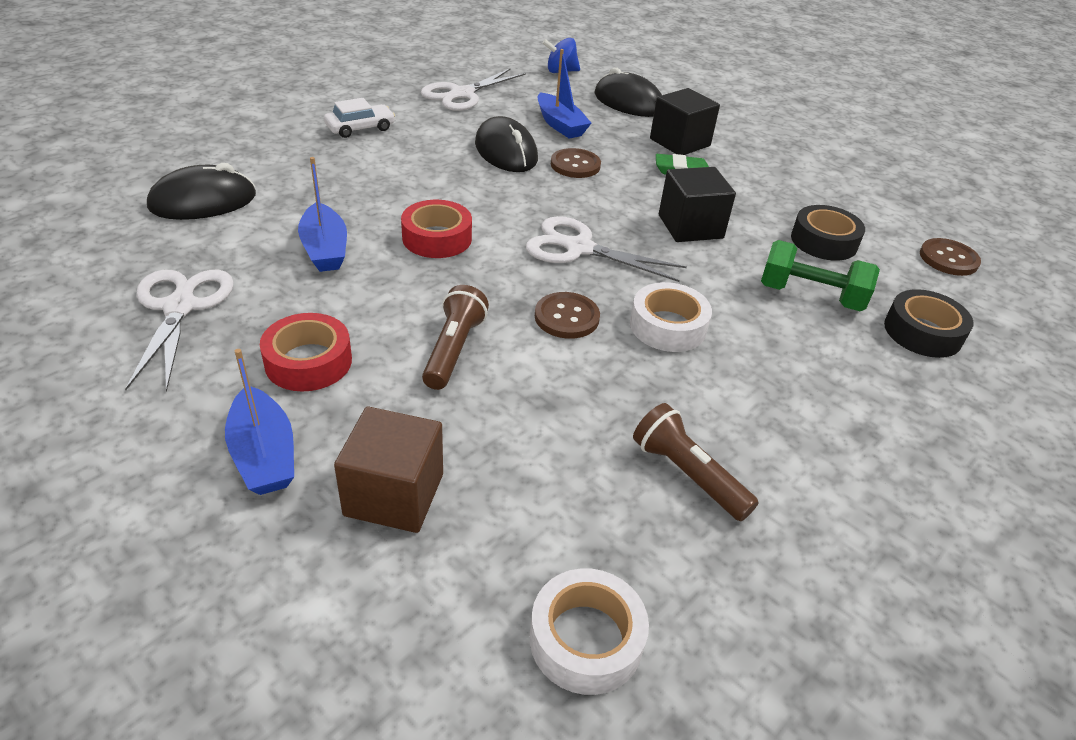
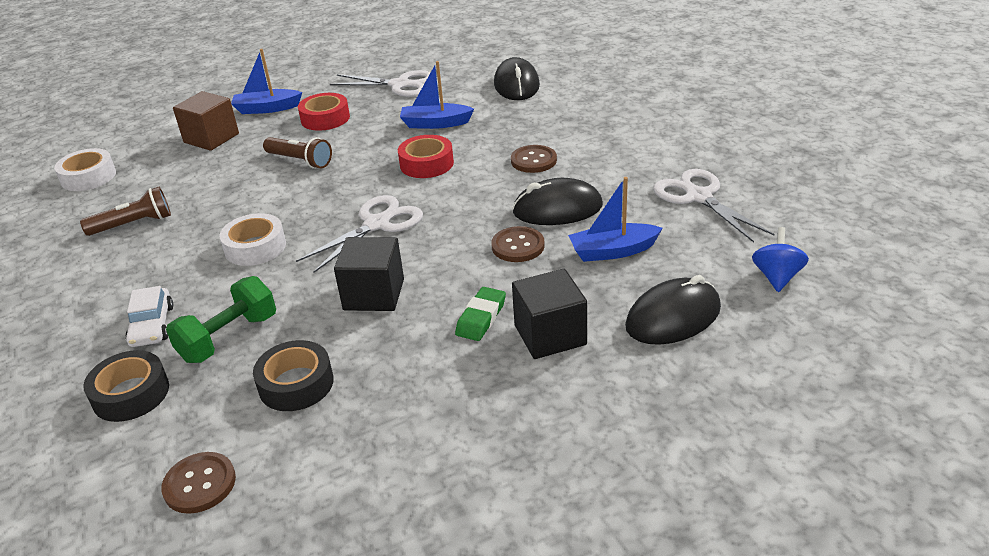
camera: 115 degrees right, 5 degrees down
white car [324,98,395,138] -> white car moved to [125,286,173,347]
brown button [535,292,600,339] -> brown button moved to [511,145,557,173]

